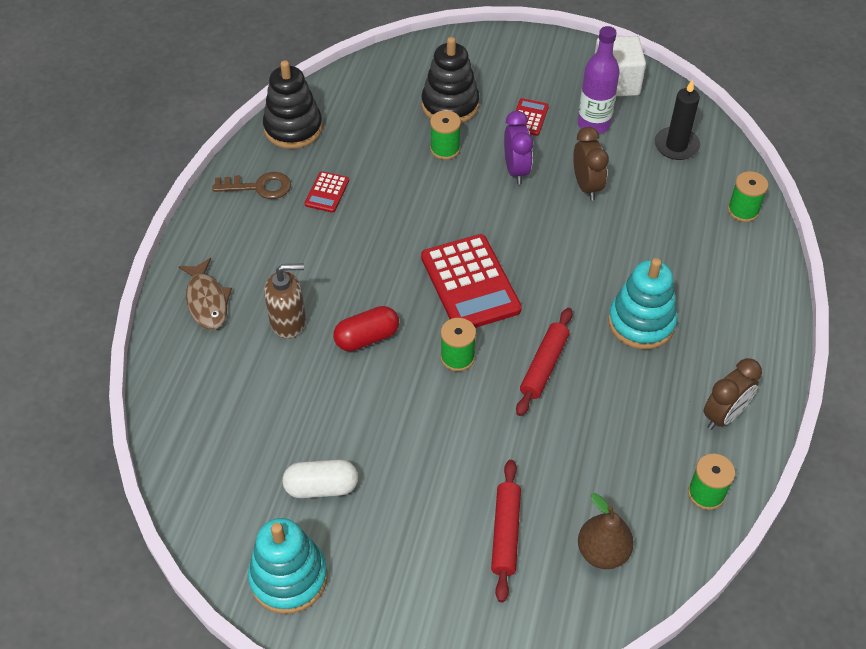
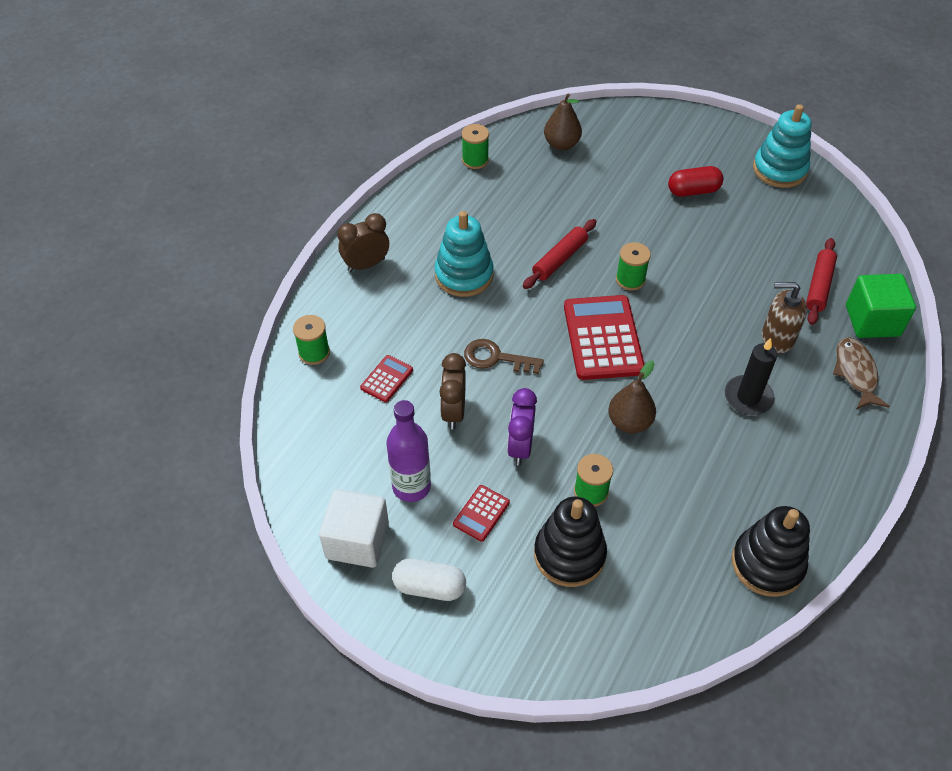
camera: 165 degrees left, 0 degrees up
brown key [212,172,291,199] -> brown key moved to [464,339,544,374]
white capsule [283,460,358,498] -> white capsule moved to [392,559,466,601]
red calculator [305,171,349,213] -> red calculator moved to [360,355,413,402]
red capsule [333,306,399,351] -> red capsule moved to [668,166,724,197]
red rolling pin [491,460,521,602] -> red rolling pin moved to [806,238,837,325]
black candle [654,79,700,160] -> black candle moved to [725,338,778,415]
brown clock [703,358,762,430] -> brown clock moved to [337,213,389,272]
none -> brown pear [608,360,656,434]
none -> green cube [846,274,916,338]

